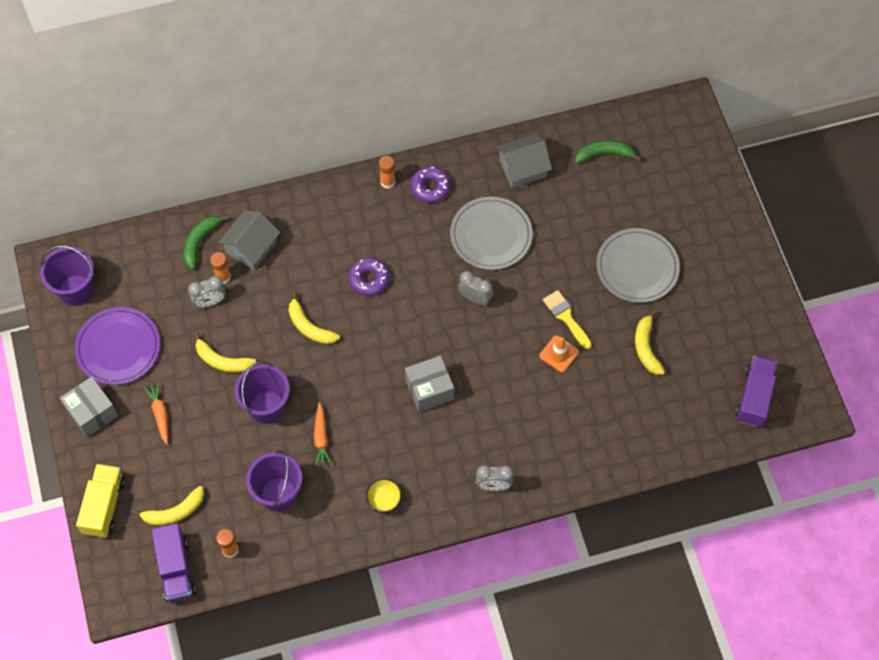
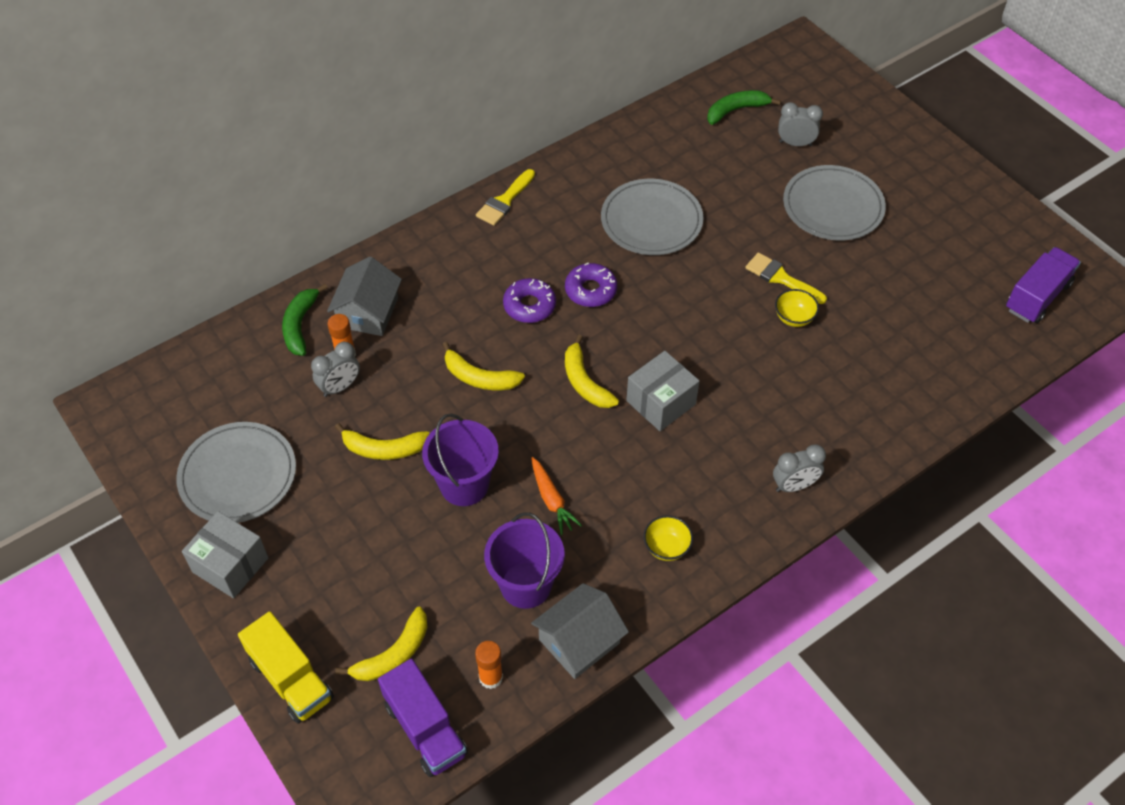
camera: 20 degrees left, 10 degrees down
purple bucket [40,246,94,306] -> none
purple plate [75,307,160,385] -> grey plate [176,422,296,523]
yellow truck [76,464,126,538] -> yellow truck turned 150 degrees clockwise [238,611,334,723]
orange carrot [143,382,168,445] -> none
orange glue stick [379,156,395,189] -> yellow brush [476,169,535,226]
purple donut [410,166,450,203] -> purple donut moved to [565,263,617,307]
grey clock [458,271,493,305] -> grey clock moved to [778,102,823,146]
grey house [496,134,552,188] -> grey house moved to [531,583,629,679]
orange traffic cone [539,335,579,372] -> yellow bowl [775,289,819,327]
yellow banana [635,310,665,375] -> yellow banana moved to [565,335,619,408]
purple truck [735,356,778,427] -> purple truck turned 45 degrees clockwise [1006,247,1081,323]

